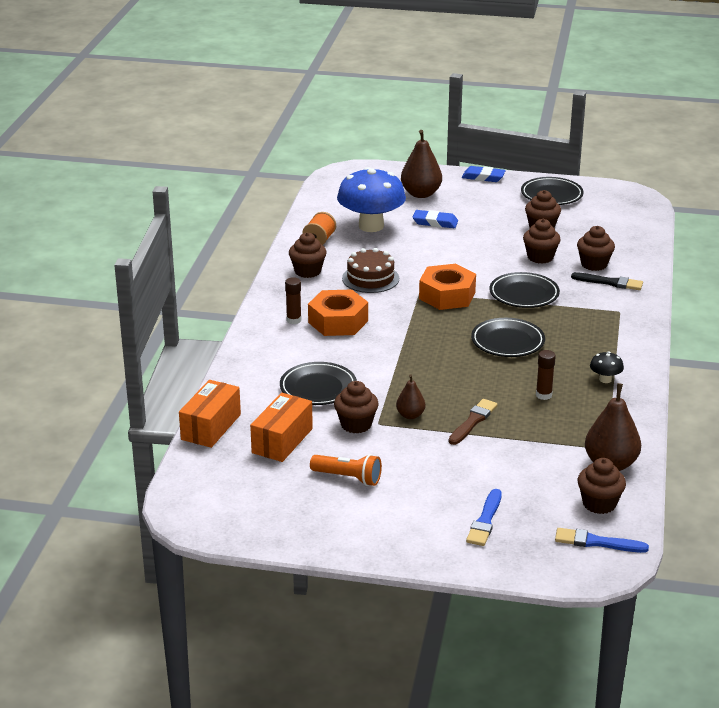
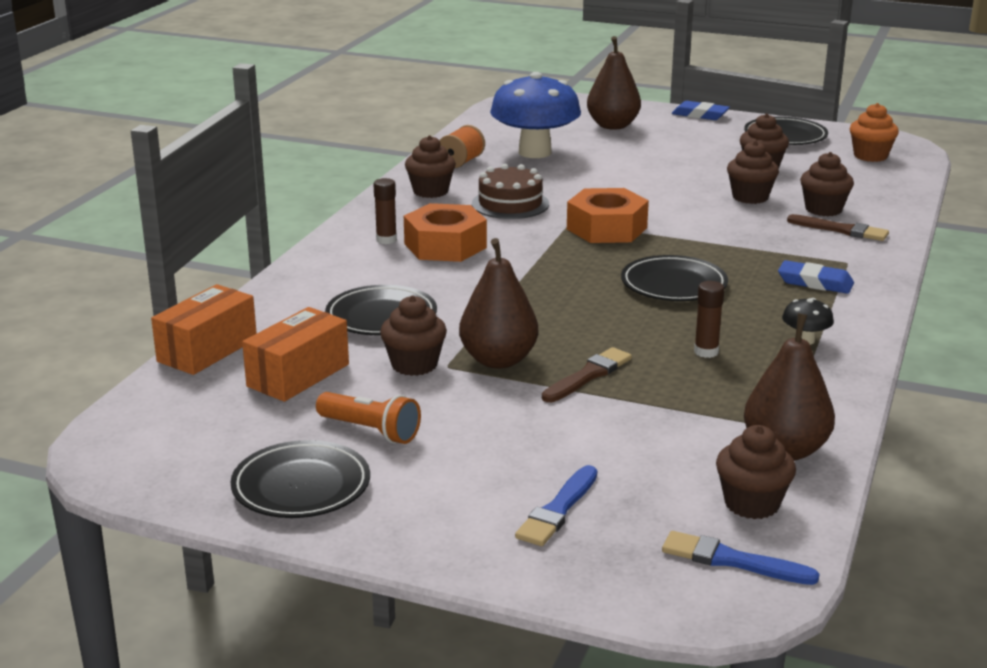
camera: 10 degrees right, 5 degrees down
brown pear [396,375,425,419] -> brown pear [459,238,538,369], size x1.81
blue eraser [413,210,458,228] -> blue eraser moved to [778,260,854,294]
black plate [489,272,560,308] -> black plate moved to [230,440,370,518]
black brush [571,272,643,290] -> brown brush [787,214,889,241]
none -> orange cupcake [850,103,899,162]

